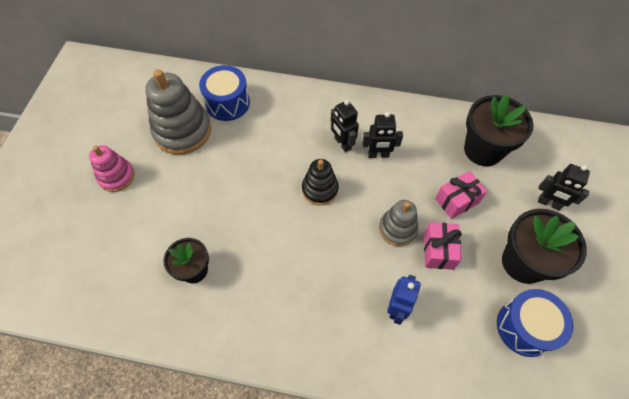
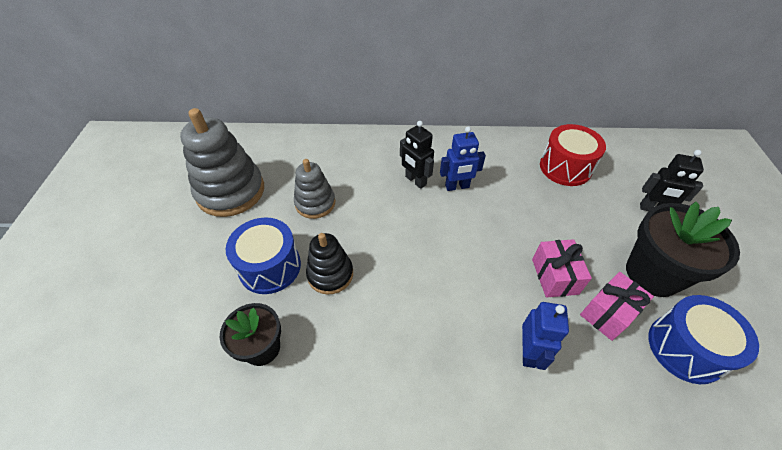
camera: 10 degrees left, 10 degrees down
pink stacking toy [89,145,135,192] -> none
blue drum [199,65,250,121] -> blue drum moved to [226,217,301,294]
black stacking toy [302,159,339,205] -> black stacking toy moved to [306,233,353,295]
black robot [362,112,403,158] -> blue robot [440,126,486,191]
grey stacking toy [379,200,418,246] -> grey stacking toy moved to [294,159,335,219]
pink gift [435,171,487,219] -> pink gift moved to [580,272,654,341]
black flower pot [464,94,534,166] -> red drum [540,124,606,186]

